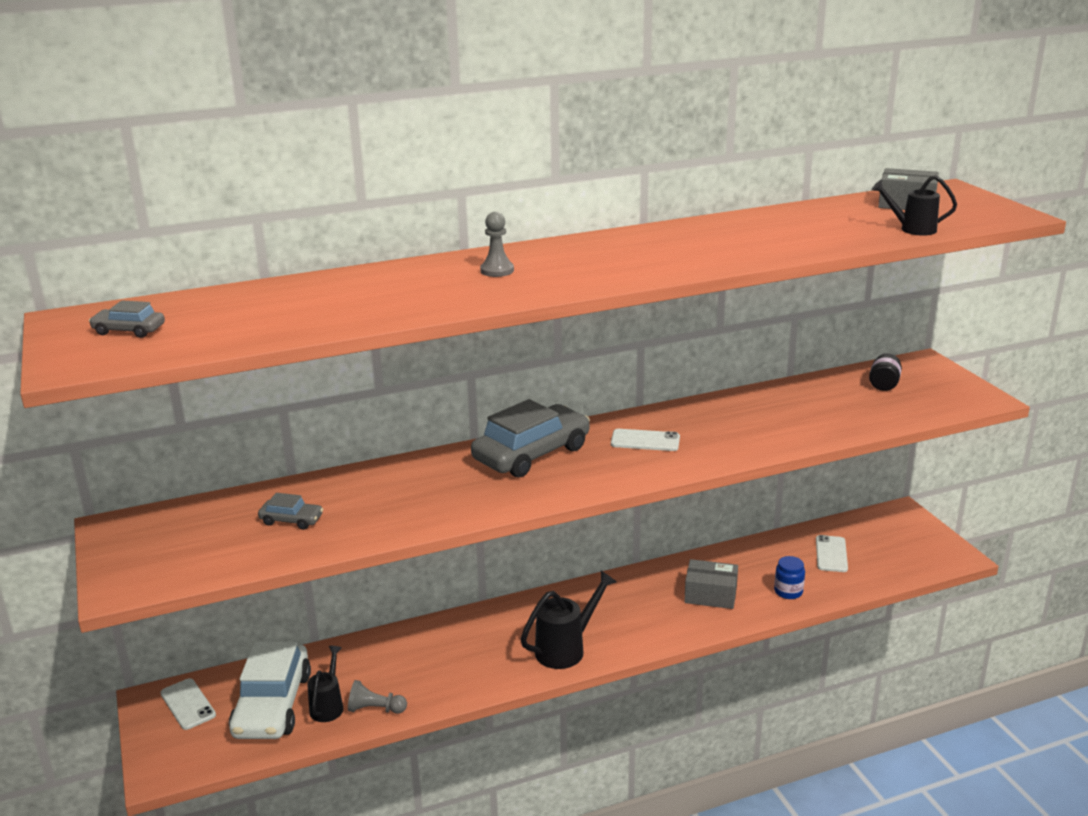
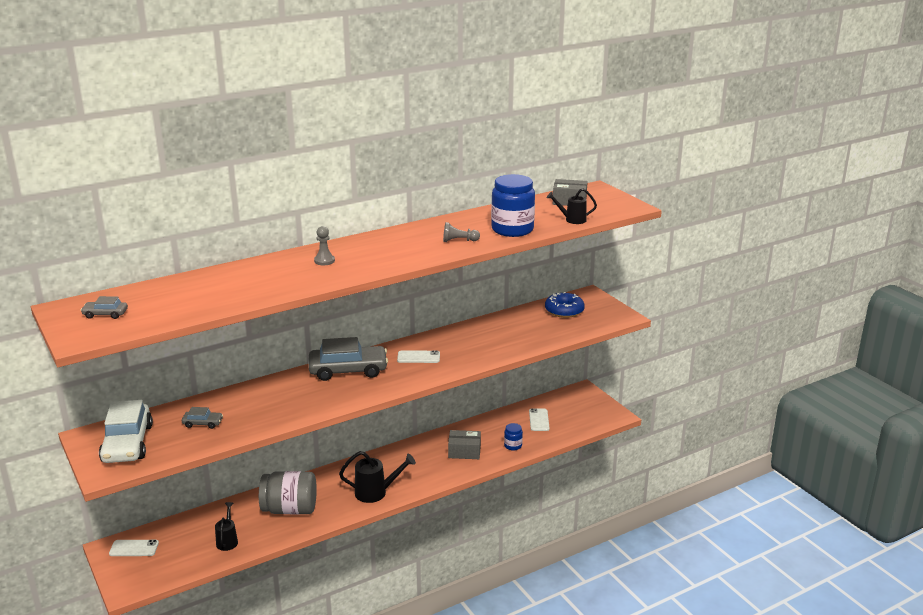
camera: 10 degrees left, 0 degrees up
white phone [160,678,216,730] -> white phone turned 45 degrees counterclockwise [109,540,159,556]
white car [229,642,311,739] -> white car moved to [99,400,153,463]
grey pawn [348,680,407,714] -> grey pawn moved to [443,222,480,242]
grey car [471,399,590,478] -> grey car turned 45 degrees clockwise [308,337,388,381]
black watering can [521,571,617,669] -> black watering can turned 45 degrees clockwise [339,451,416,503]
black jar [869,353,902,391] -> blue donut [545,292,585,318]
none -> grey jar [259,471,317,514]
none -> blue jar [491,174,535,237]

